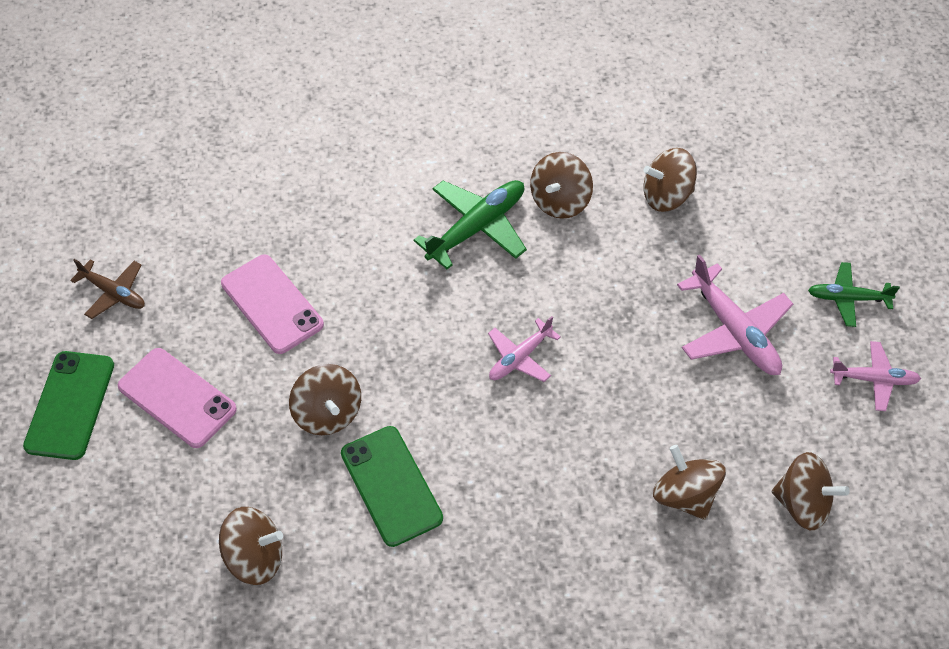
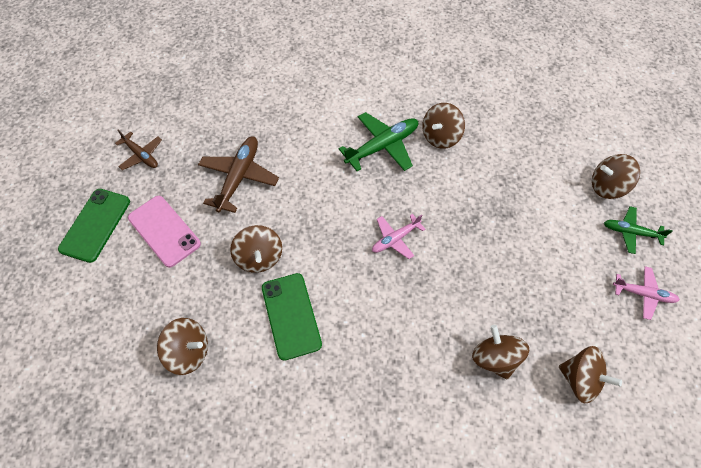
camera: 10 degrees right, 5 degrees up
pink phone [221,255,324,354] -> brown plane [198,136,279,213]
brown spinning top [643,148,697,212] -> brown spinning top moved to [592,154,640,199]
pink plane [677,254,793,375] -> none

